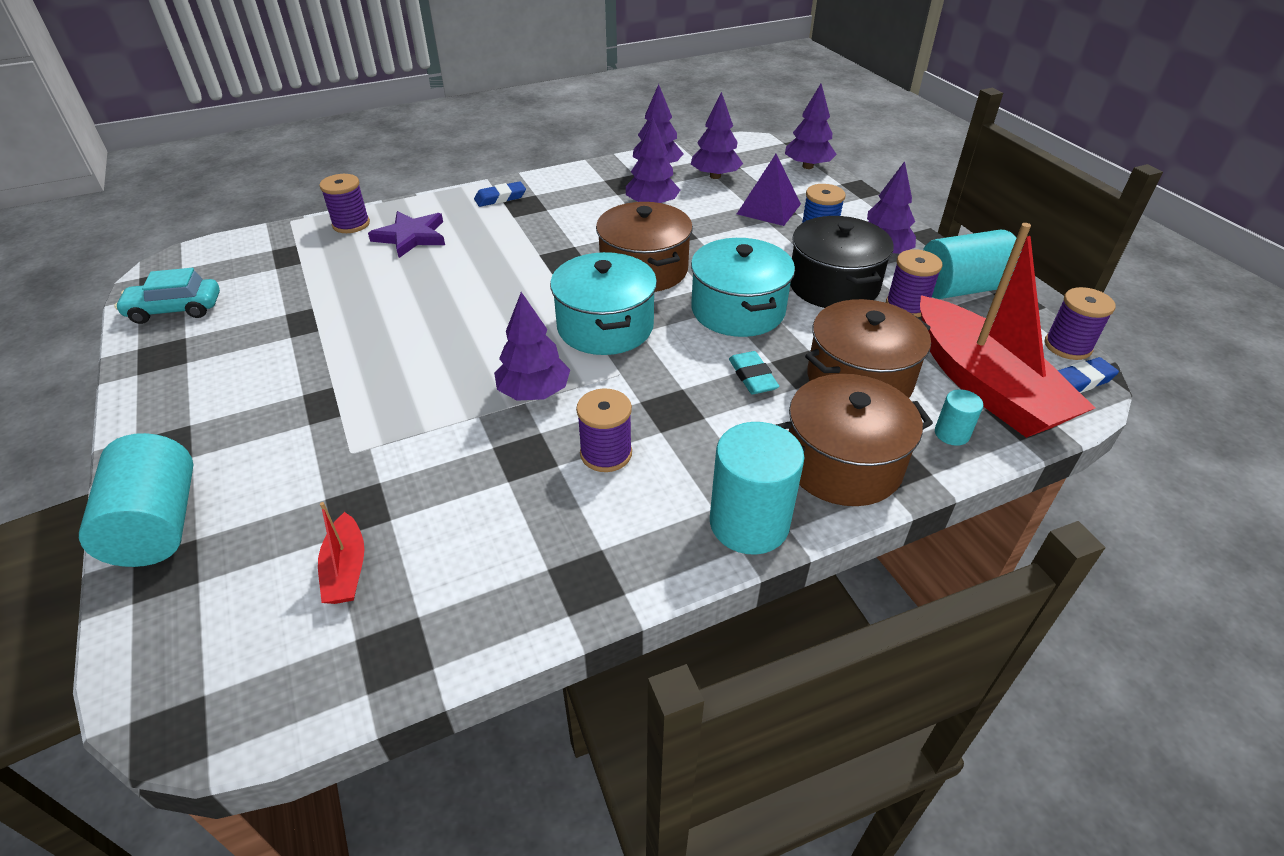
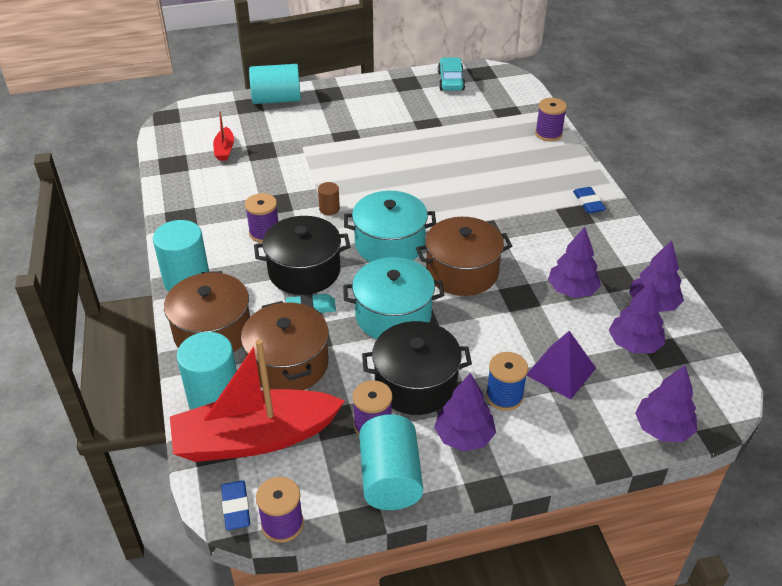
camera: 100 degrees right, 0 degrees up
red boat [318,502,364,604] -> red boat turned 90 degrees counterclockwise [213,111,234,161]
purple star [368,211,445,258] -> none
purple tree [494,292,570,401] -> brown cylinder [318,182,340,215]
turquoise cylinder [935,389,983,446] -> turquoise cylinder [177,332,237,410], size x2.08
none -> black pot [254,216,351,295]

